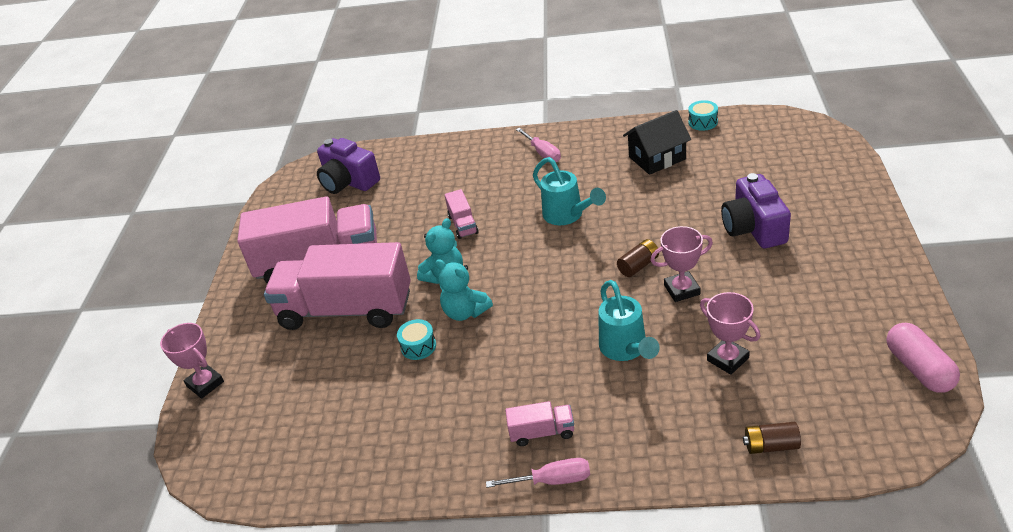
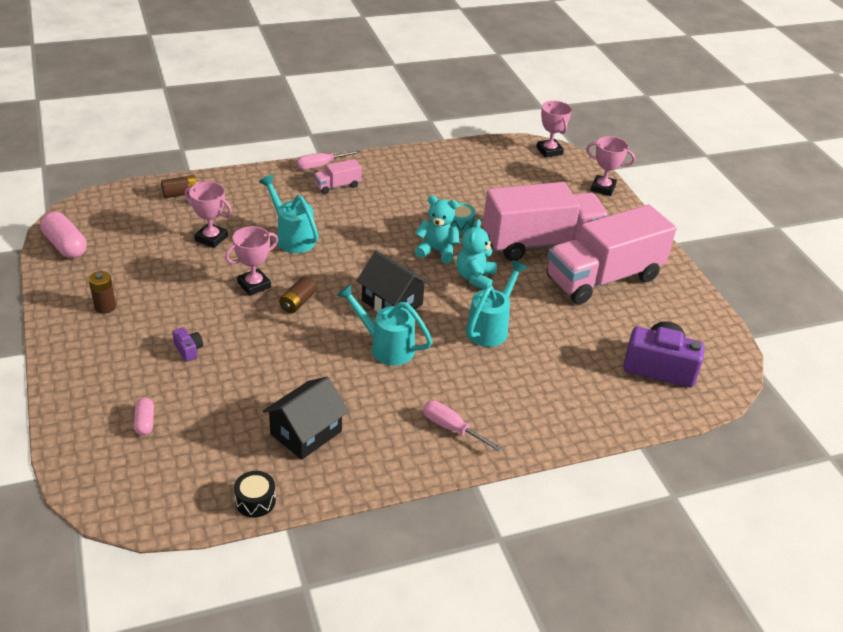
camera: 150 degrees right, 0 degrees up
pink truck [445,189,479,239] -> turquoise watering can [466,260,528,347]
turquoise drum [688,100,718,131] -> black drum [234,471,276,517]
purple camera [721,173,791,248] -> purple camera [172,327,203,362], size x0.44
none -> brown battery [88,271,116,314]
none -> pink capsule [134,398,154,435]
none -> black house [357,251,430,312]
none -> pink trophy [537,101,572,158]

